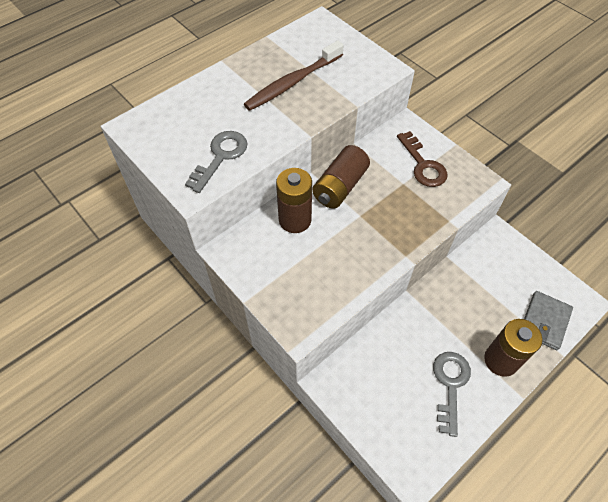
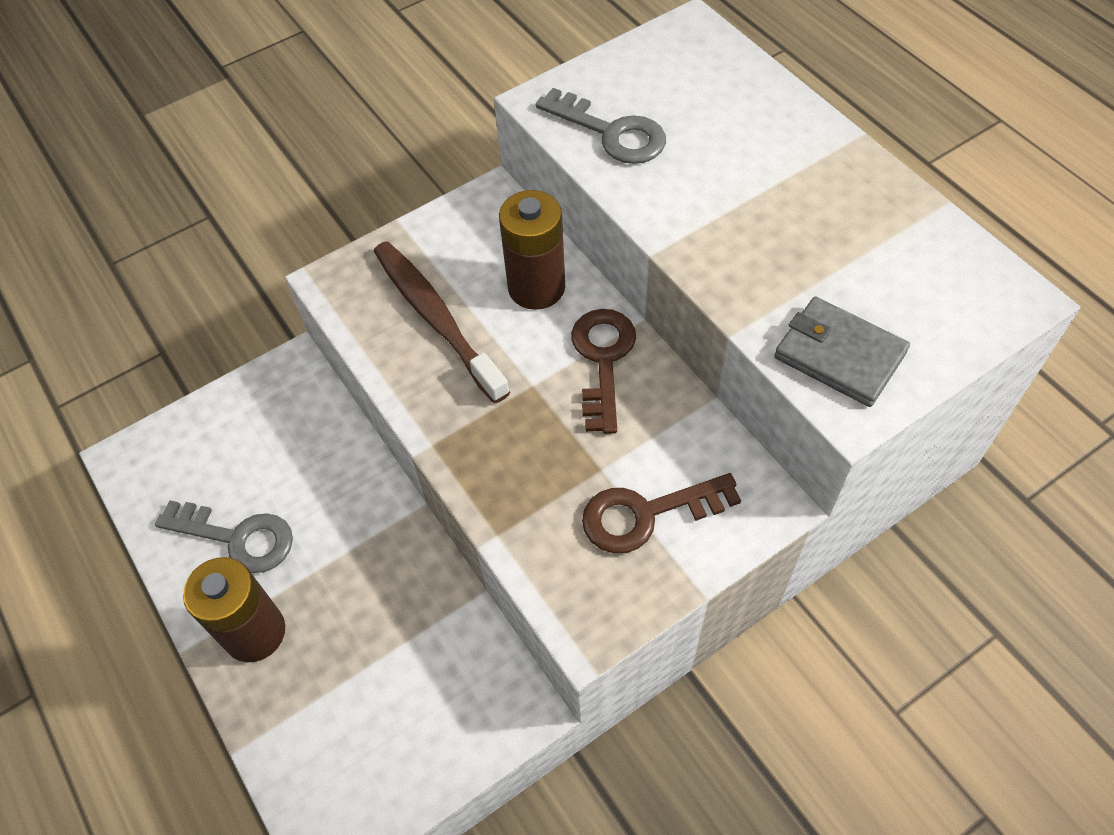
camera: 100 degrees right, 0 degrees up
brown toothbrush [244,40,344,111] -> brown toothbrush moved to [374,241,510,403]
brown battery [312,145,370,209] -> brown key [571,309,636,434]
grey wallet [524,291,573,350] -> grey wallet moved to [774,297,910,407]

